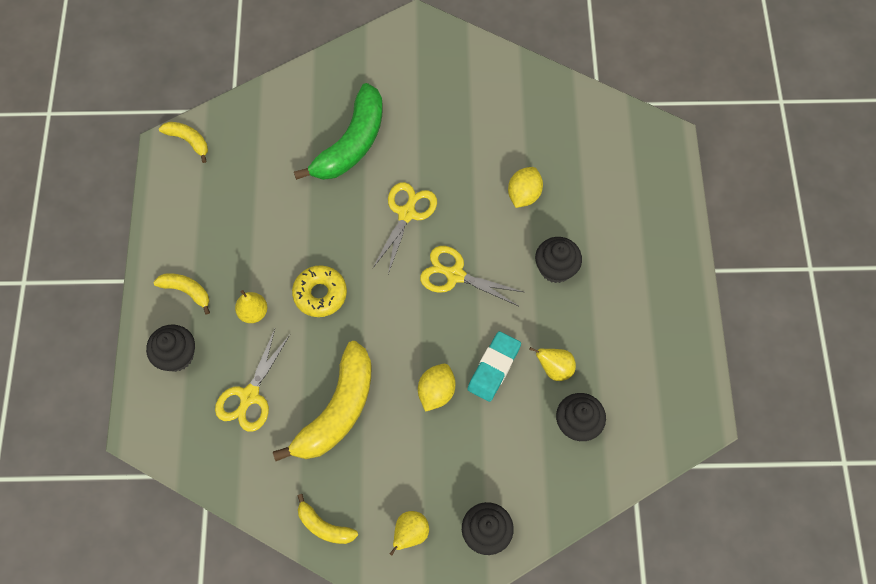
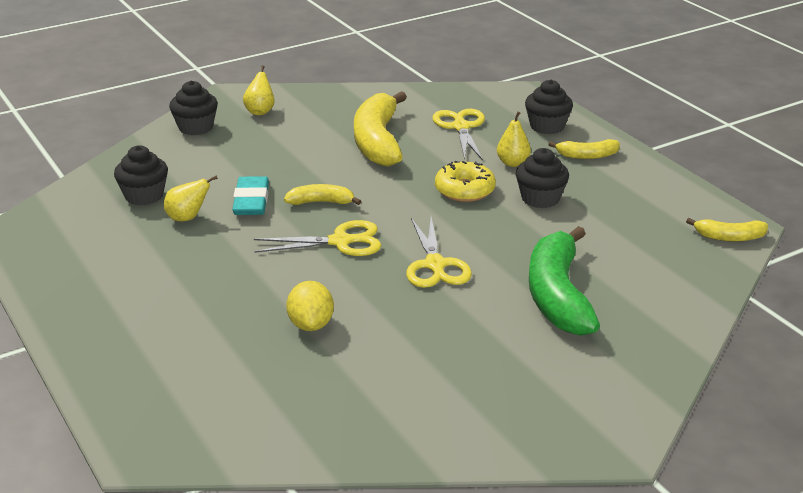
camera: 150 degrees right, 35 degrees down
yellow banana [297,494,358,544] -> yellow banana moved to [284,184,361,205]
yellow lemon [418,364,456,412] -> none
black cupcake [535,237,582,283] -> black cupcake moved to [516,148,569,208]

